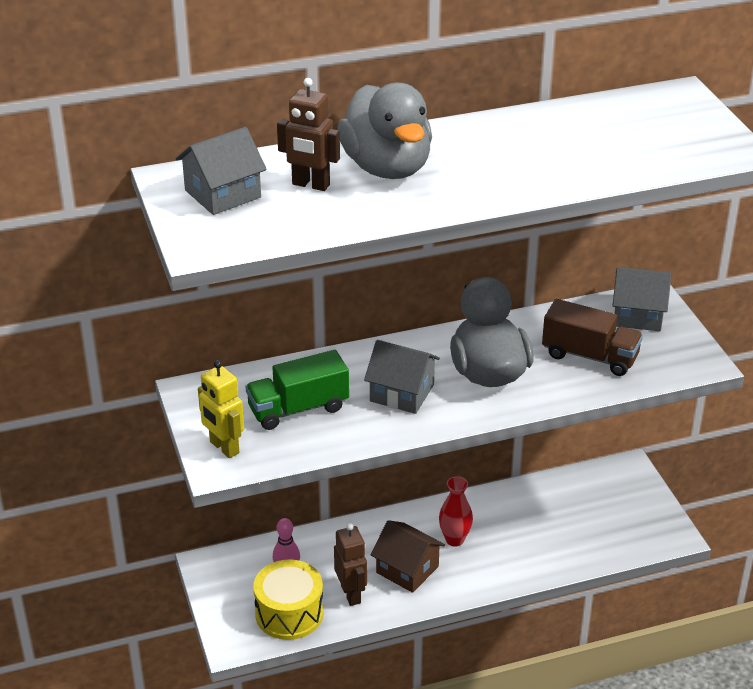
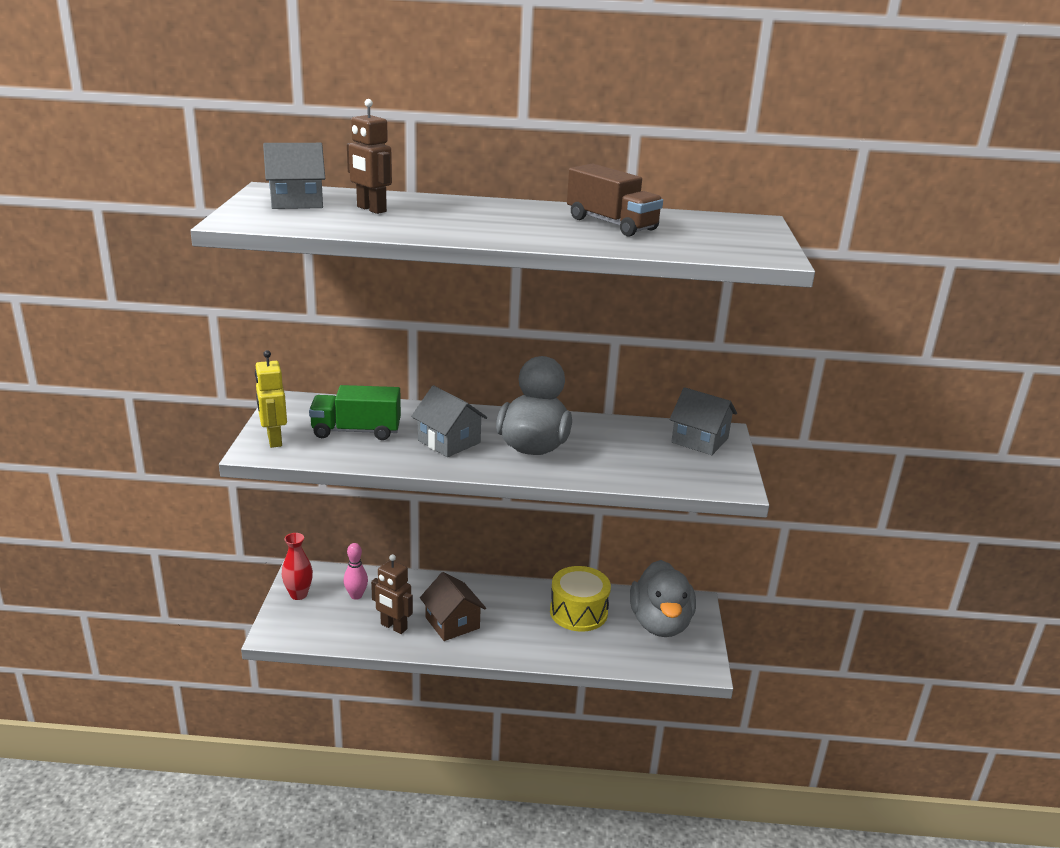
camera: 20 degrees right, 10 degrees down
yellow drum [253,559,324,640] -> yellow drum moved to [550,566,611,632]
brown robot [334,523,367,606] -> brown robot turned 120 degrees clockwise [371,554,413,634]
grey duck [337,83,432,179] -> grey duck moved to [630,560,696,637]
red vase [439,476,473,547] -> red vase moved to [282,533,313,600]
brown truck [542,299,643,376] -> brown truck moved to [567,164,663,237]

